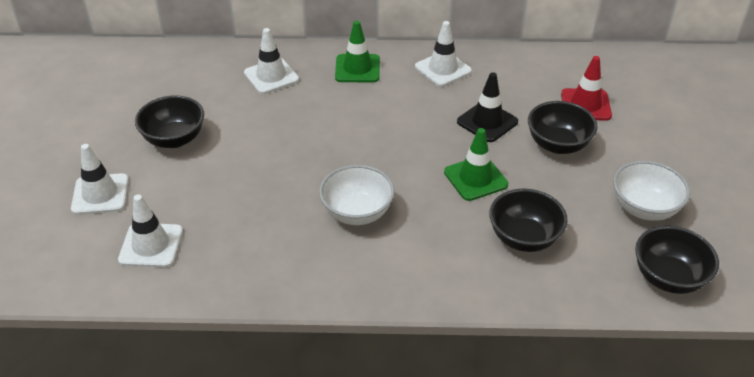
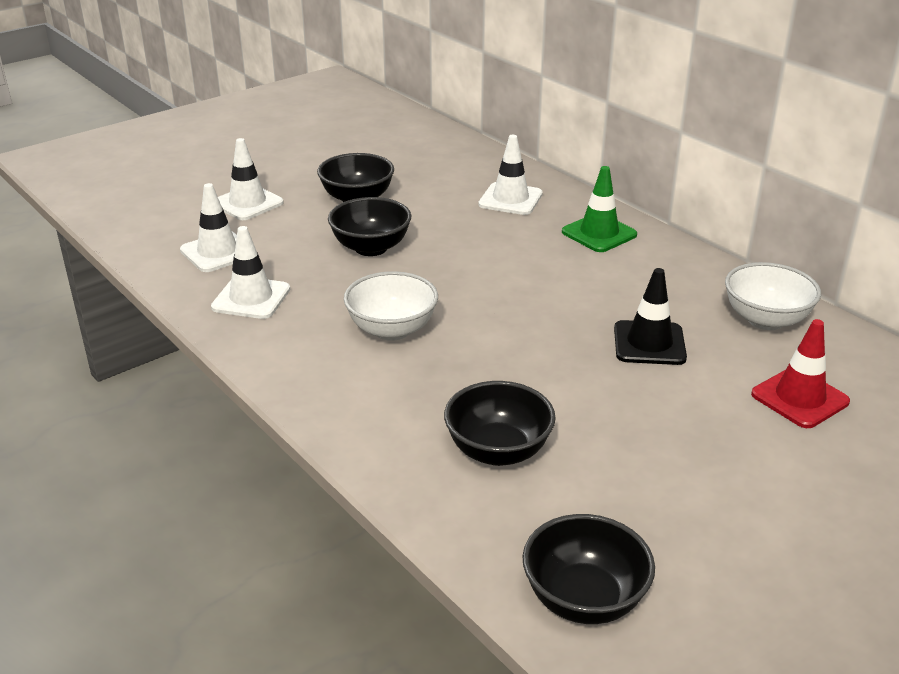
camera: 50 degrees right, 10 degrees down
white traffic cone [415,21,472,87] -> white traffic cone moved to [211,226,290,319]
green traffic cone [444,128,508,201] -> none
black bowl [528,101,598,154] -> black bowl moved to [328,197,411,256]
white bowl [613,161,690,221] -> white bowl moved to [725,262,821,330]

